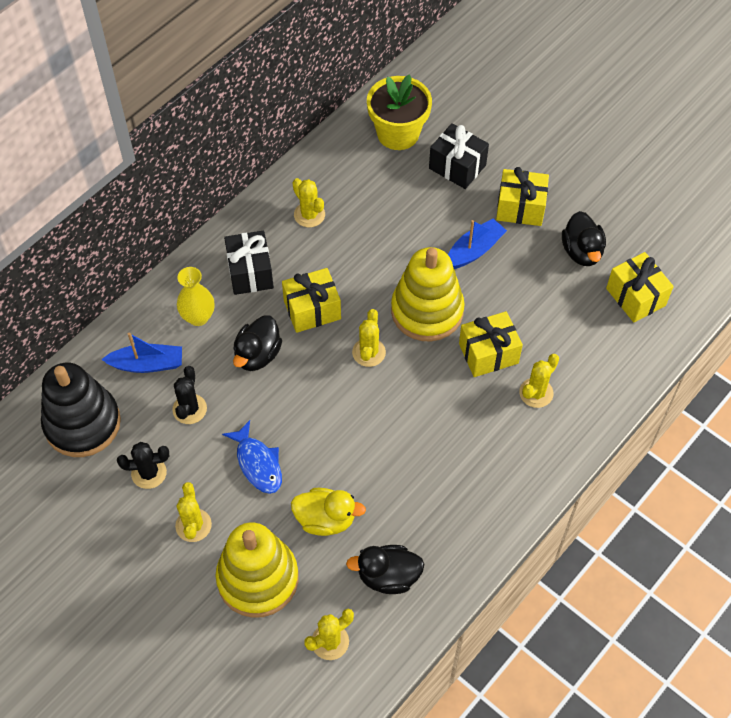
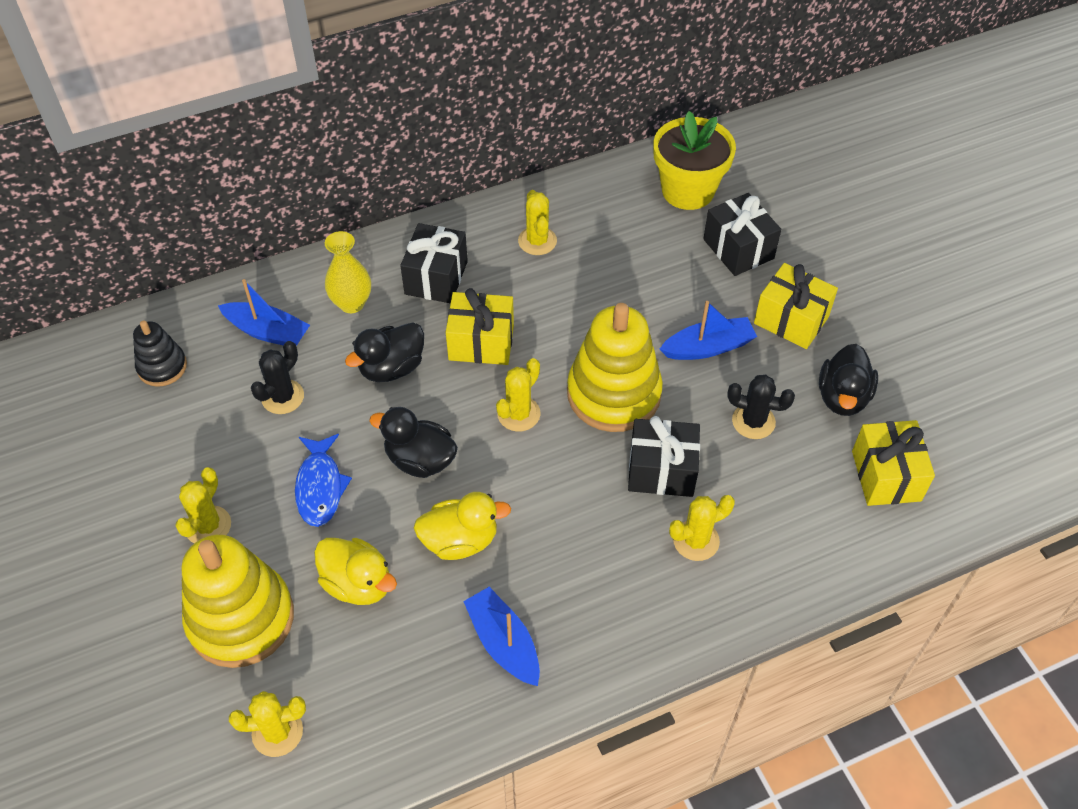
camera: 25 degrees right, 5 degrees down
black stacking toy [41,362,121,457] -> black stacking toy [133,320,187,387], size x0.53
black cactus [117,442,169,489] -> black cactus moved to [727,375,795,439]
black duck [346,545,424,594] -> black duck moved to [369,407,458,478]
yellow gift [459,311,523,377] -> black gift [628,416,700,497]
none -> yellow duck [414,492,511,560]
none -> blue boat [463,587,540,686]

